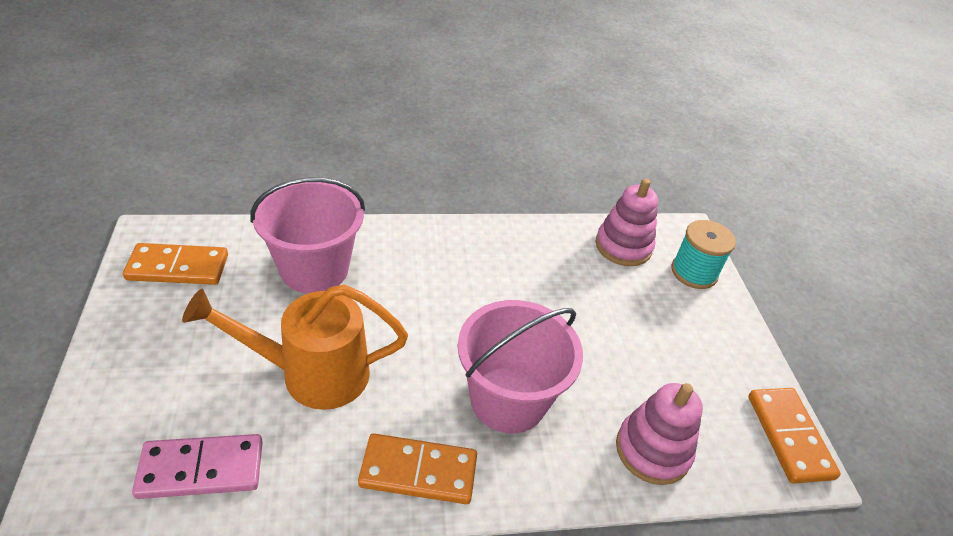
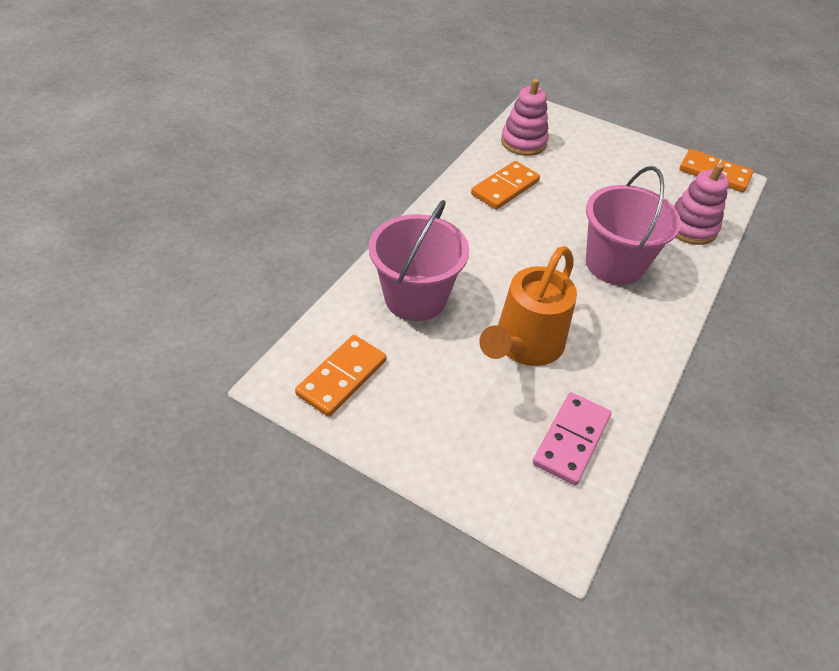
camera: 50 degrees left, 5 degrees up
orange domino [358,433,477,504] -> orange domino moved to [471,161,540,210]
turquoise spool [671,220,736,289] -> none

